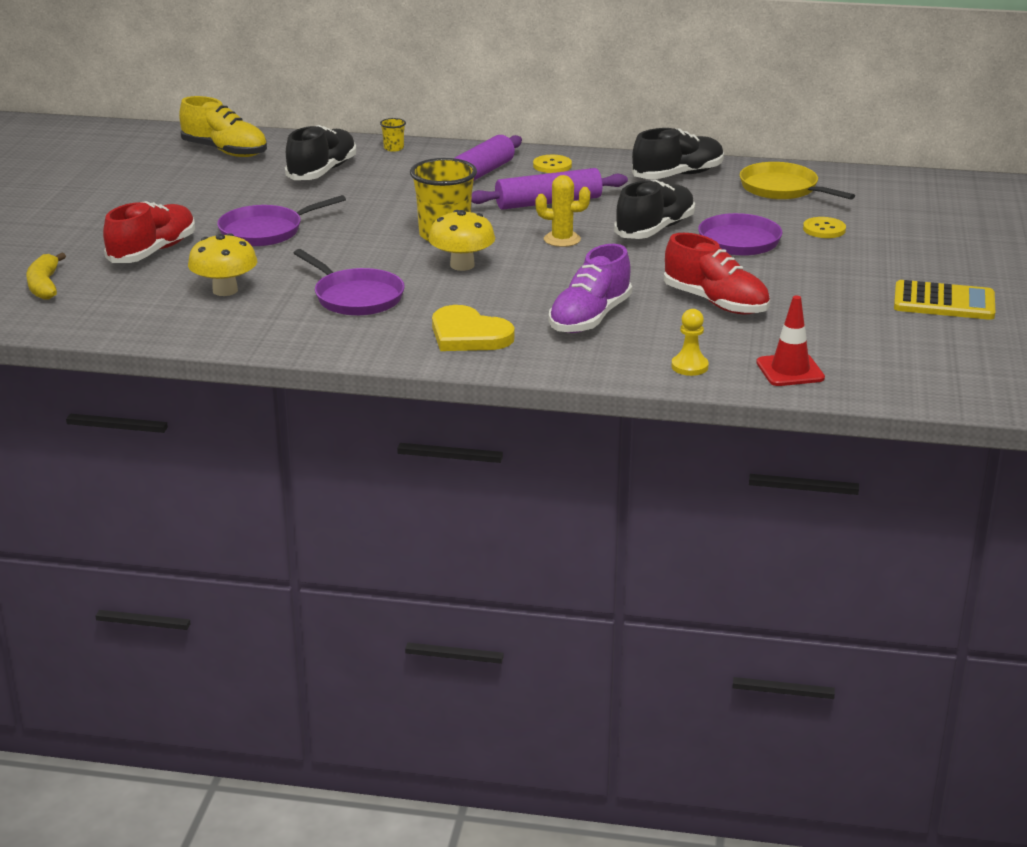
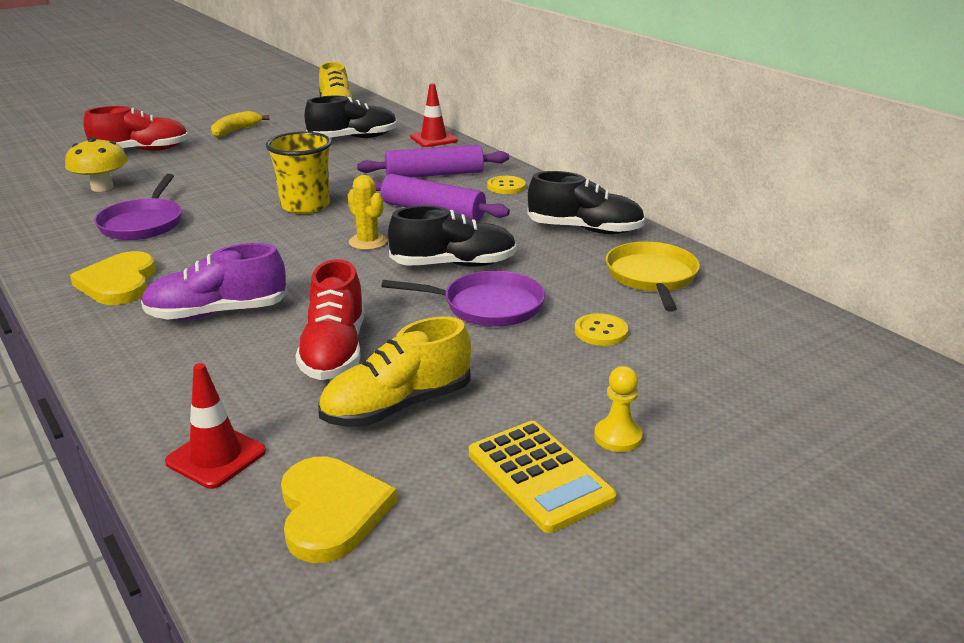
camera: 45 degrees right, 0 degrees up
yellow banana [26,253,66,300] -> yellow banana moved to [211,111,270,138]
purple pan [217,195,346,247] -> none
yellow cup [380,118,406,152] -> red traffic cone [410,83,458,147]
yellow mushroom [428,210,495,271] -> none
yellow pawn [671,309,709,376] -> yellow pawn moved to [594,366,643,452]
none -> yellow heart [281,457,397,563]
none -> yellow shoe [318,317,471,427]

